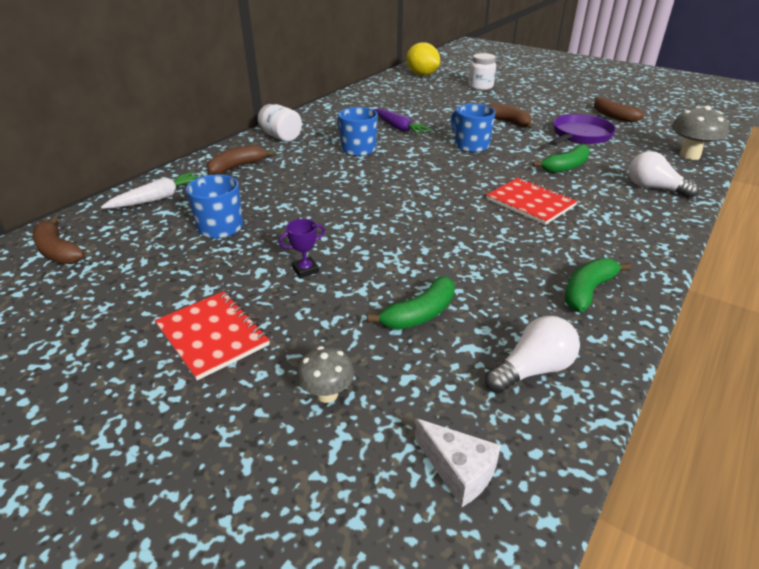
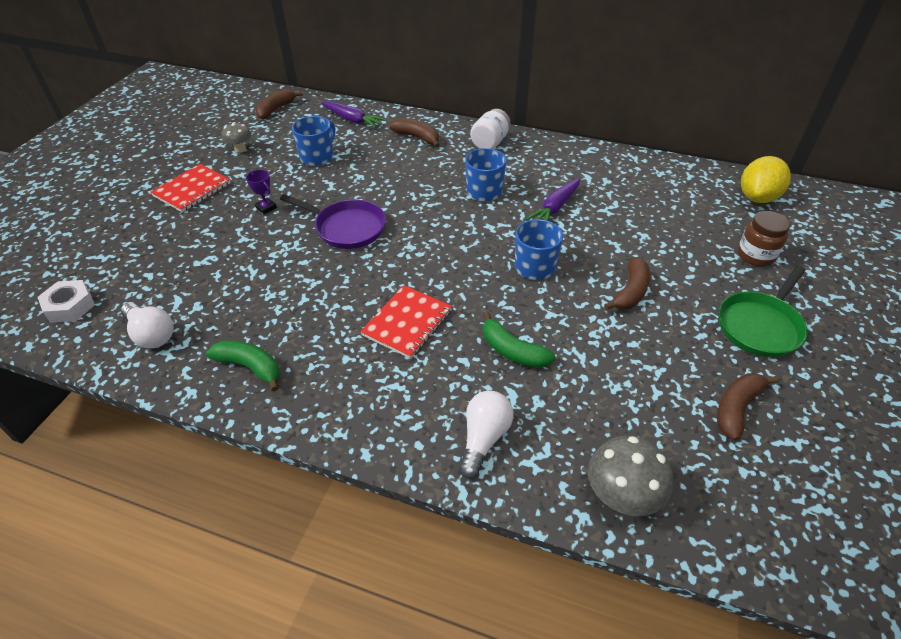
camera: 75 degrees right, 10 degrees up
white carrot [101,172,199,209] -> purple carrot [321,101,386,128]
grey mushroom [297,346,354,403] -> grey mushroom moved to [222,122,251,153]
green banana [367,276,455,330] -> none
white cheese [415,419,501,507] -> white nut [38,280,95,323]
white jar [469,53,496,90] -> brown jar [738,211,791,266]
purple pan [550,114,616,146] -> purple pan moved to [280,194,386,249]
none -> green pan [719,266,808,357]

